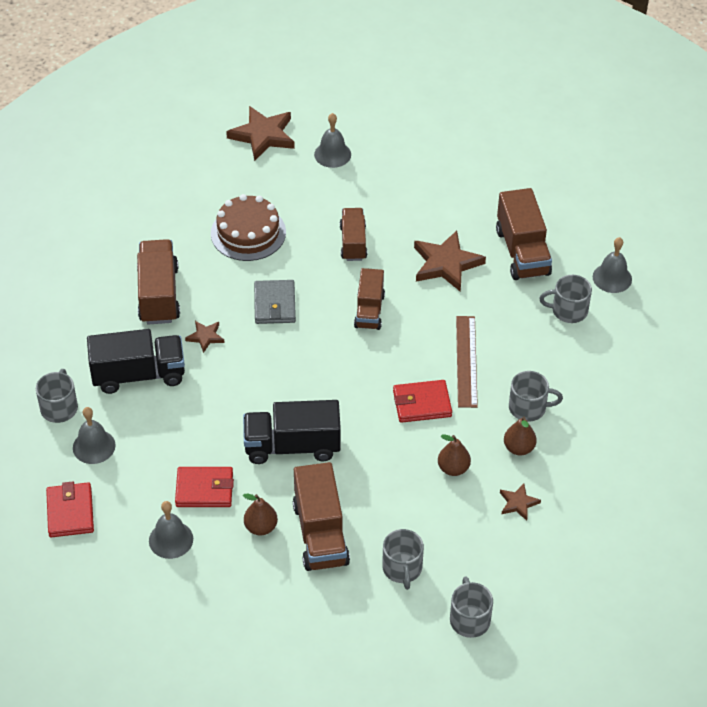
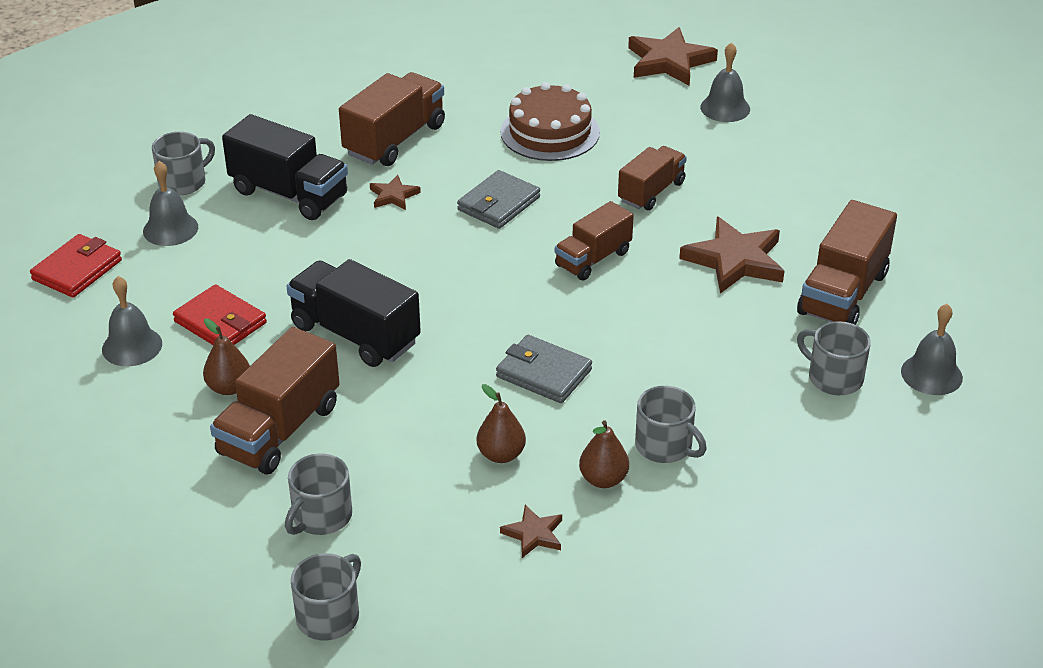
camera: 40 degrees right, 10 degrees down
red wallet [393,380,452,423] -> grey wallet [496,335,592,403]
brown ruler [456,316,478,408] -> none

